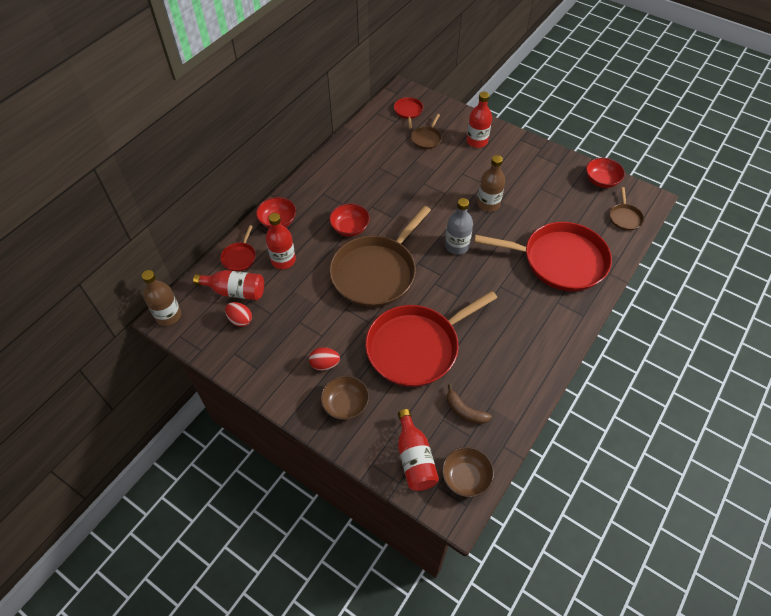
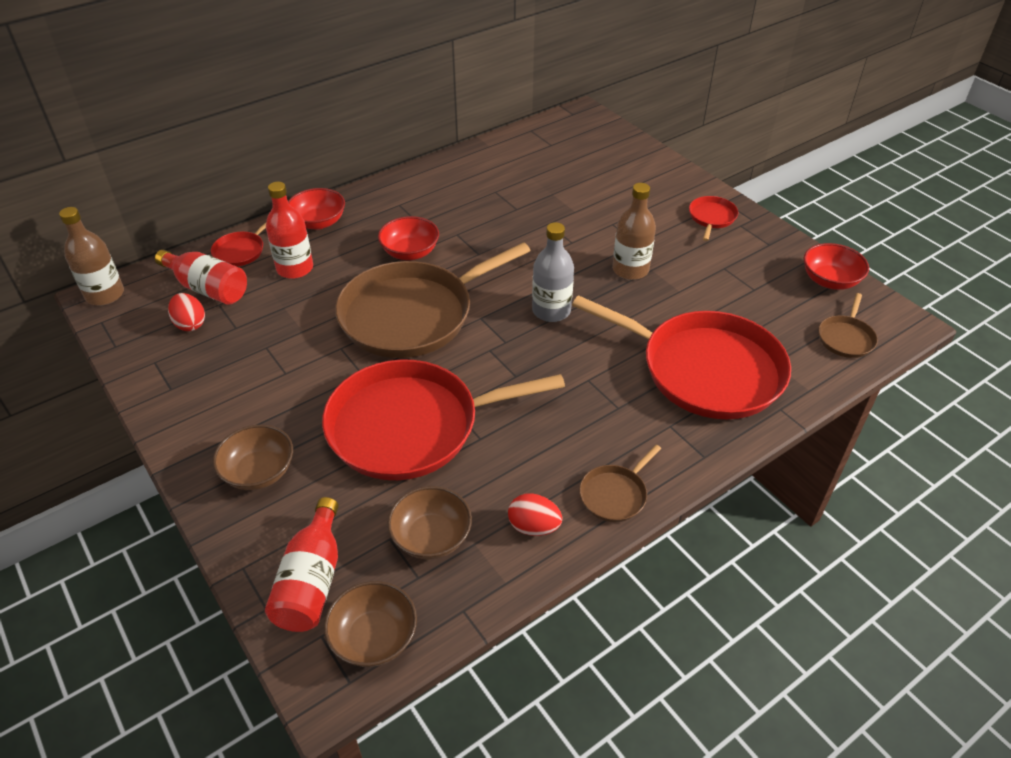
camera: 20 degrees right, 10 degrees down
red egg [309,347,340,371] -> red egg moved to [508,493,563,536]
red pan [394,97,423,129] -> red pan moved to [689,196,738,241]
brown pan [411,114,442,149] -> brown pan moved to [579,445,661,522]
brown banana [447,384,492,424] -> brown bowl [387,486,472,559]
red bottle [467,92,492,148] -> none

